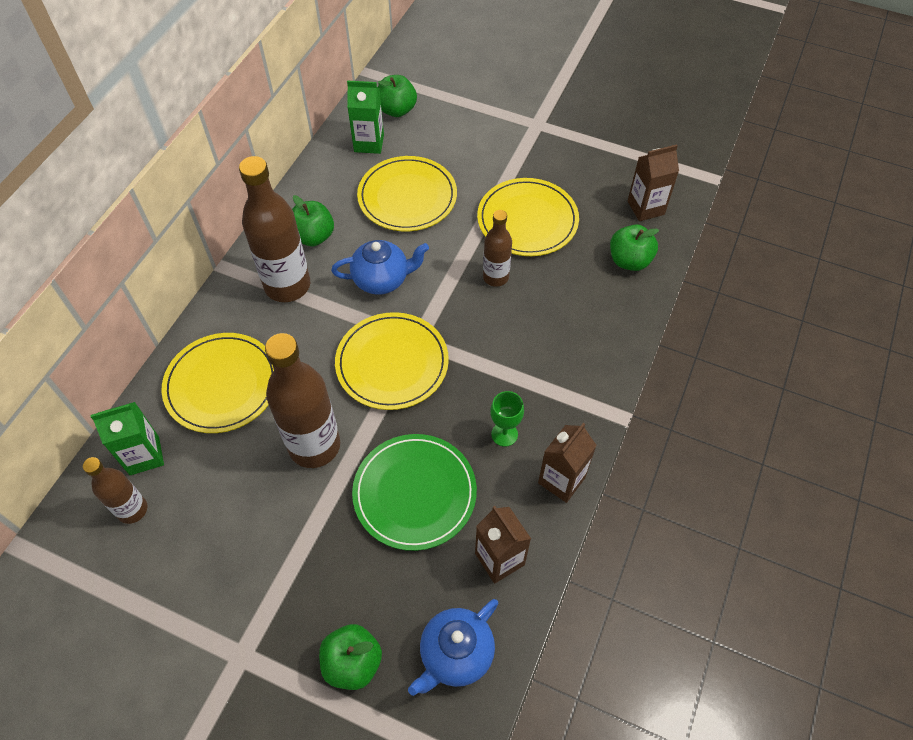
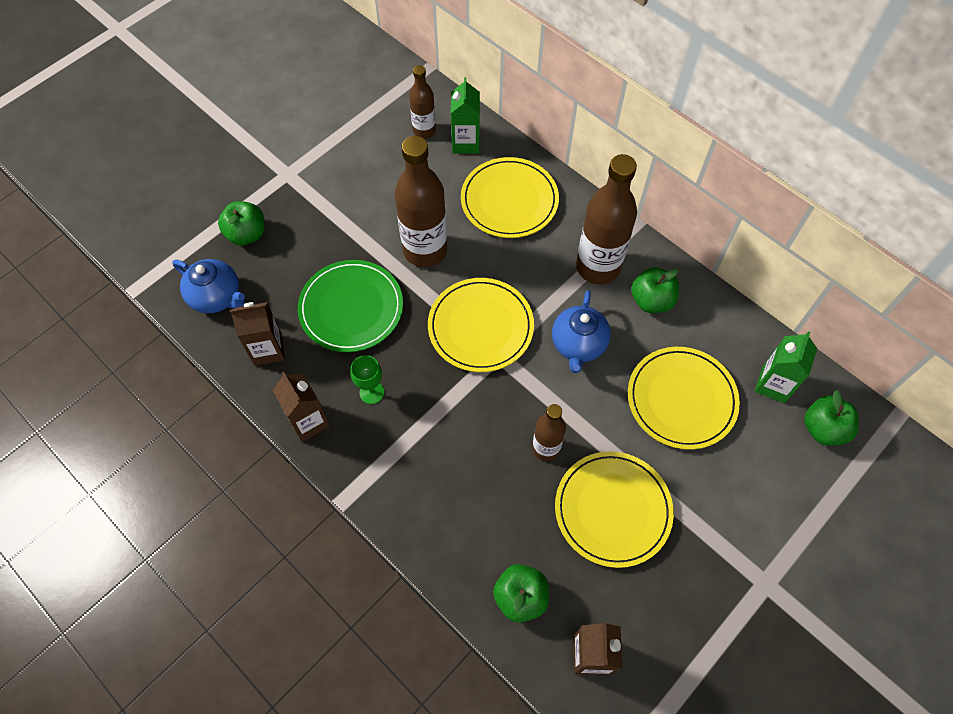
camera: 110 degrees right, 5 degrees up
blue teapot [408,599,498,696] -> blue teapot turned 150 degrees clockwise [172,259,245,313]

